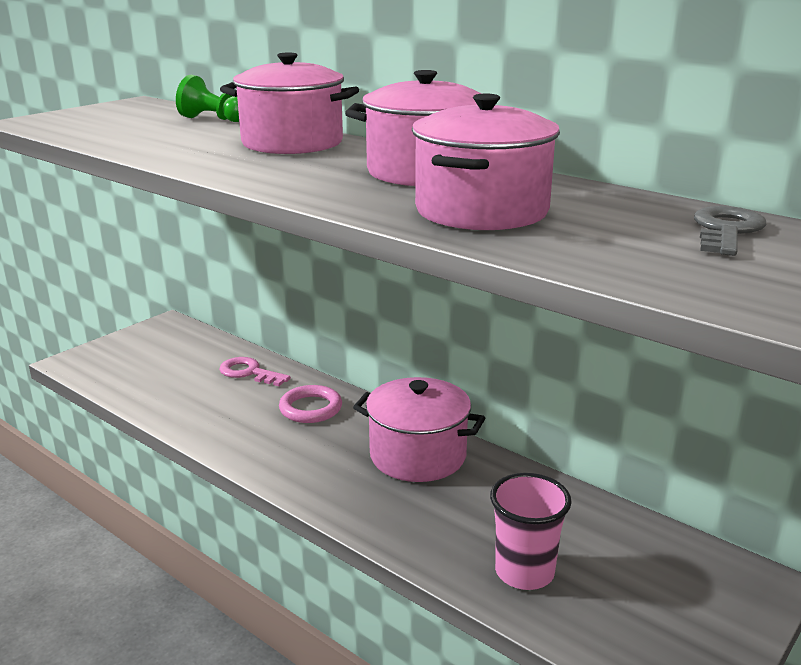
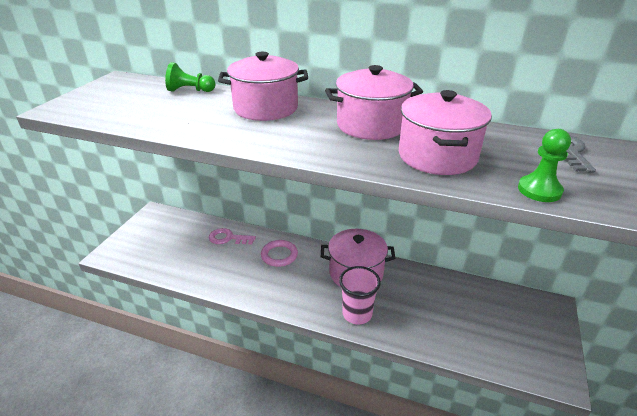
camera: 20 degrees left, 10 degrees up
pink cup [490,473,572,590] -> pink cup moved to [339,266,381,324]
none -> green pawn [518,129,571,202]

